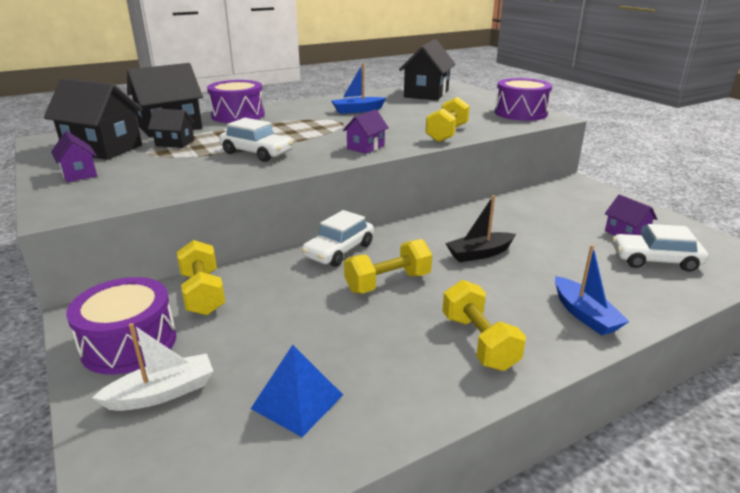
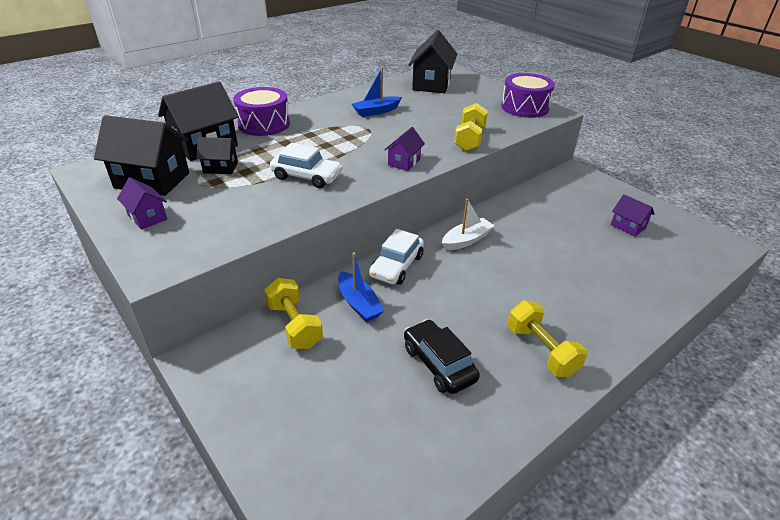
camera: 10 degrees left, 10 degrees up
purple drum [66,277,176,374] -> none
white boat [92,323,213,411] -> white boat moved to [442,199,495,250]
blue pyramid [251,345,343,437] -> none
yellow dumbbell [344,239,432,293] -> none
black boat [445,195,516,262] -> none
blue boat [555,245,629,335] -> blue boat moved to [338,252,385,322]
white car [612,224,708,272] -> none
none -> black car [404,319,480,394]

